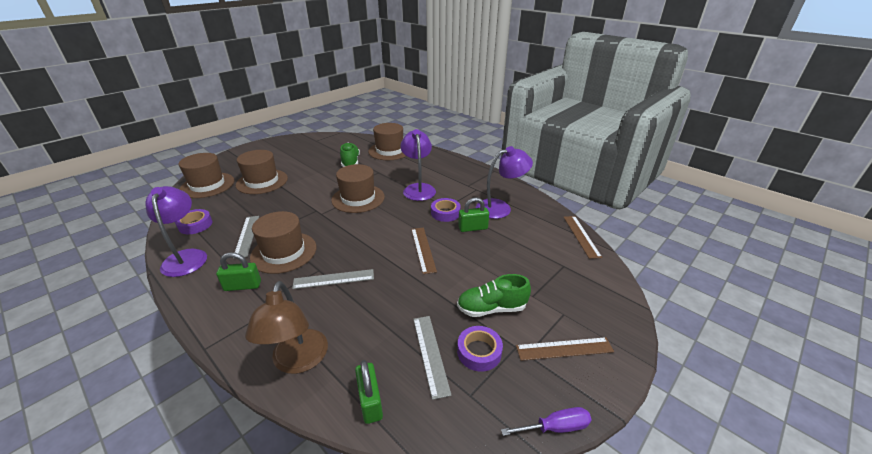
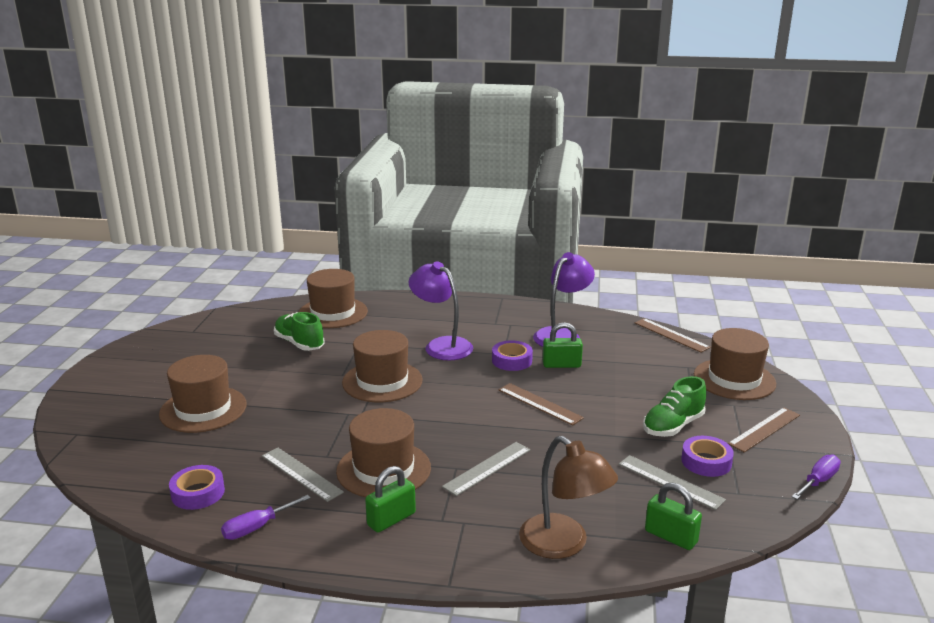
camera: 35 degrees left, 10 degrees down
purple lamp [145,186,207,277] -> purple screwdriver [221,495,311,540]
brown hat [178,153,234,198] -> brown hat moved to [694,328,776,400]
green padlock [458,197,489,232] -> green padlock turned 45 degrees clockwise [543,322,583,368]

